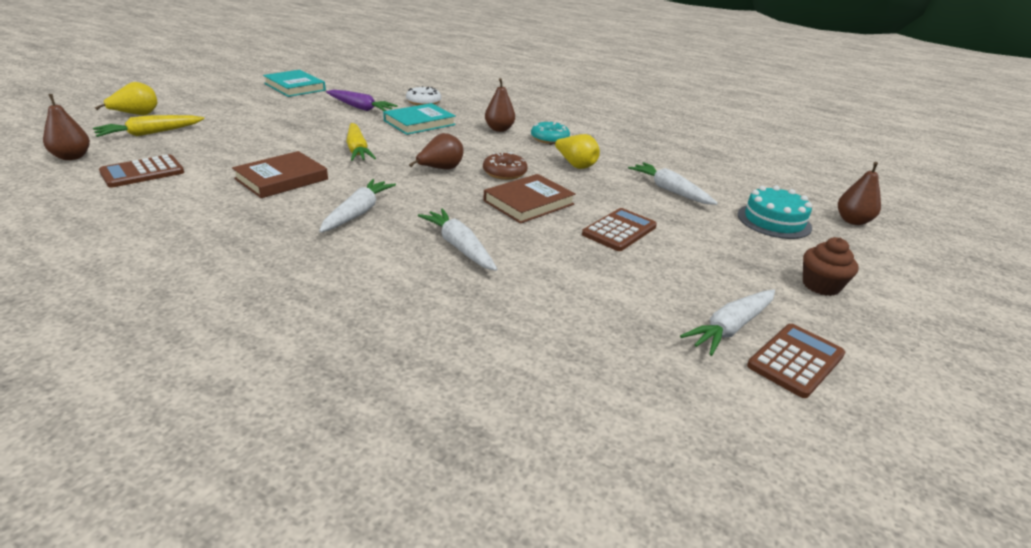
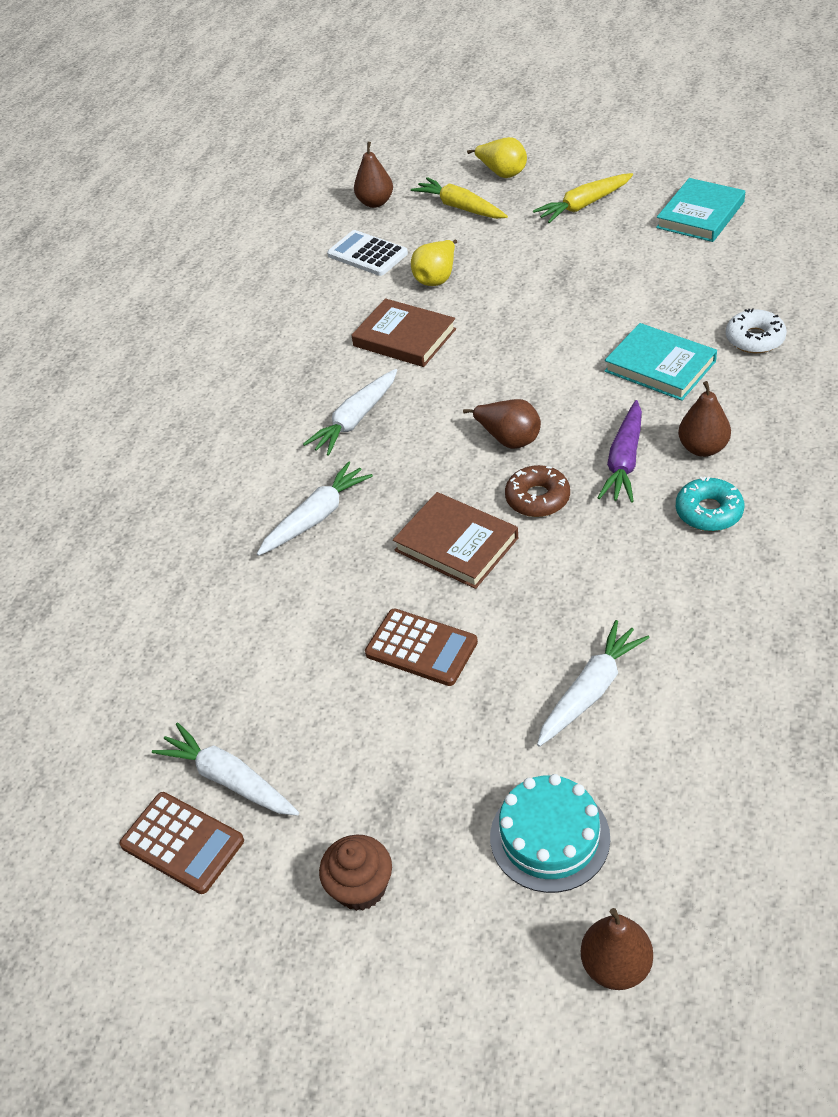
camera: 85 degrees right, 15 degrees up
brown calculator [99,154,184,188] -> white calculator [327,230,408,276]
white carrot [319,179,396,233] -> white carrot turned 120 degrees clockwise [303,369,397,456]
purple carrot [326,90,398,111] -> purple carrot moved to [598,400,642,503]
yellow carrot [346,123,376,161] -> yellow carrot moved to [533,173,633,223]
yellow pear [549,134,600,169] -> yellow pear moved to [411,240,457,286]

